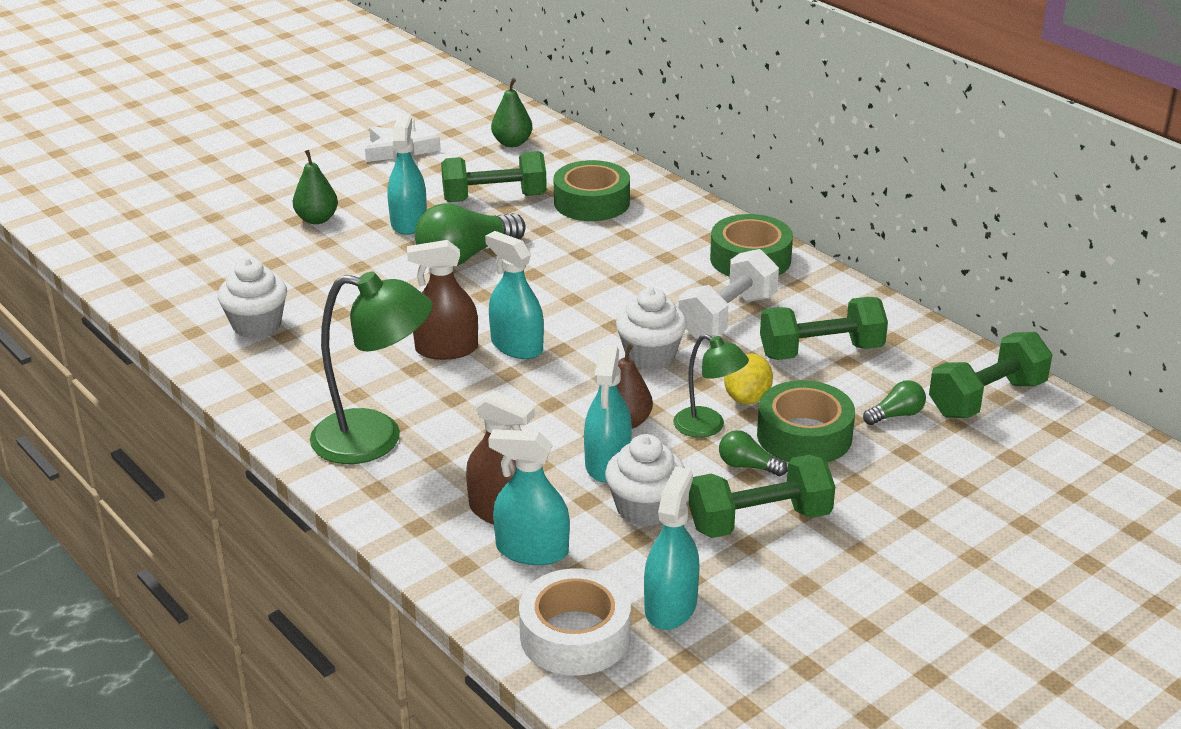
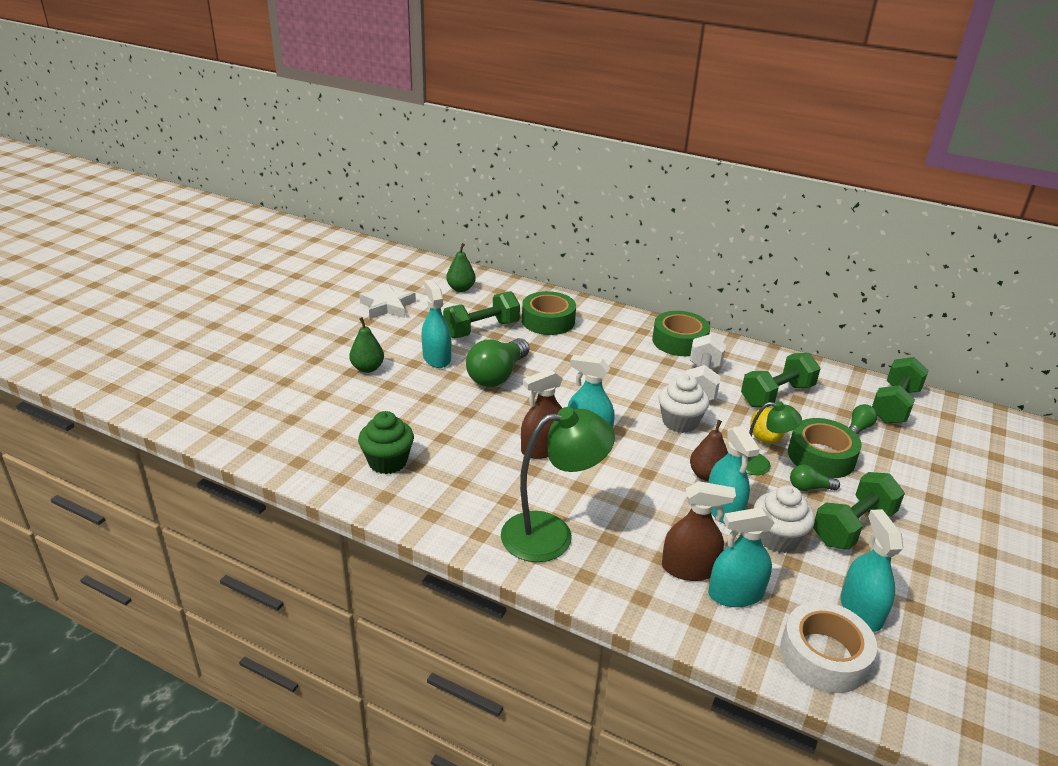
camera: 25 degrees left, 0 degrees up
white cupcake [218,258,287,338] -> green cupcake [358,411,414,474]

